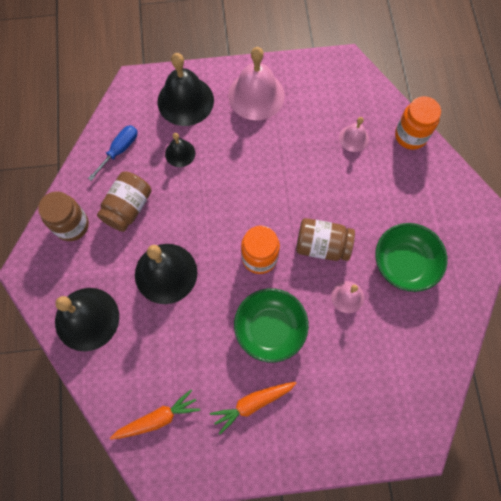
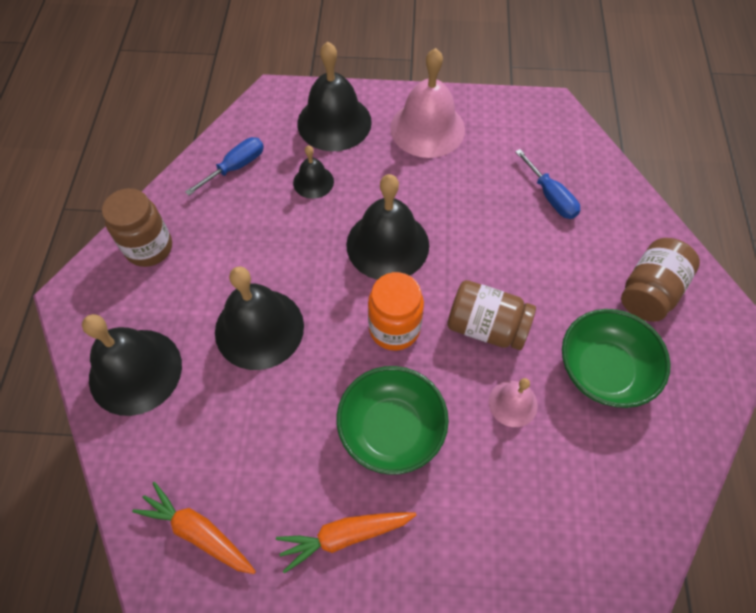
camera: 10 degrees right, 10 degrees down
brown jar [97,171,152,232] -> brown jar moved to [621,238,700,322]
orange carrot [110,389,200,440] -> orange carrot turned 135 degrees counterclockwise [132,482,256,574]
pink bell [339,117,369,152] -> blue screwdriver [515,149,580,219]
orange jar [395,96,441,150] -> none
none -> black bell [346,174,429,280]

